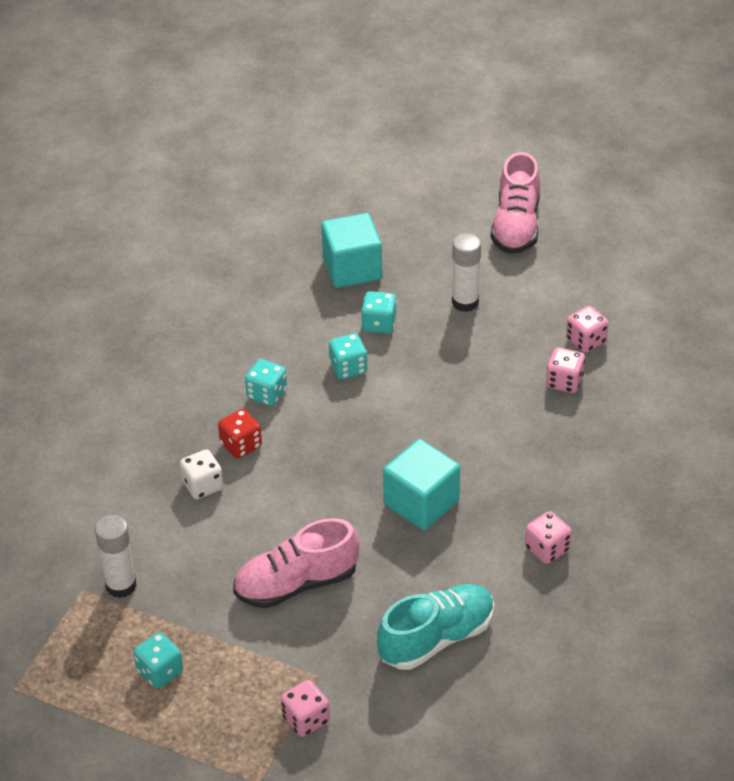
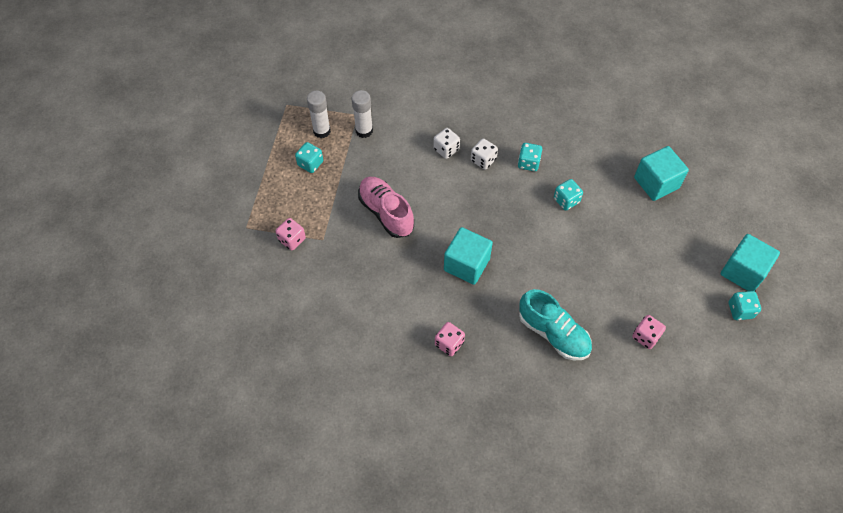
camera: 75 degrees right, 15 degrees up
red dice [218,409,262,459] -> white dice [471,138,498,170]
turquoise dice [361,291,397,334] -> turquoise dice moved to [729,291,761,320]
turquoise shoe [377,584,494,670] -> turquoise shoe moved to [519,289,592,360]
white glue stick [452,233,481,312] -> white glue stick moved to [307,91,331,138]
pink shoe [491,152,540,254] -> turquoise cube [721,234,780,291]
pink dice [546,347,585,393] -> none

